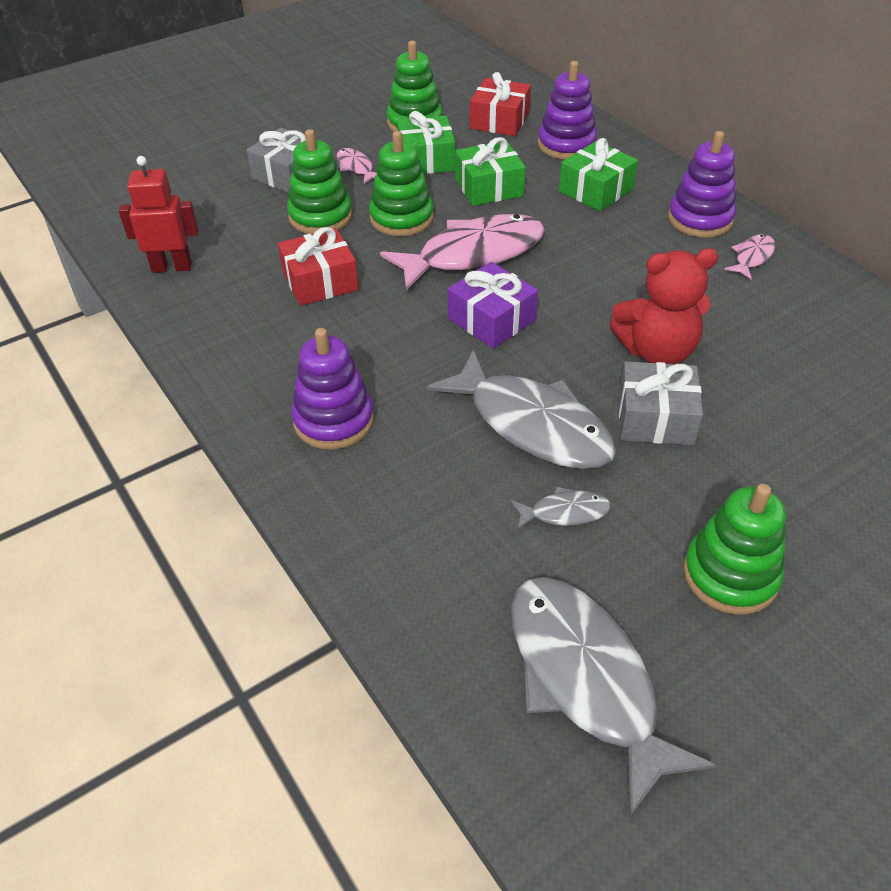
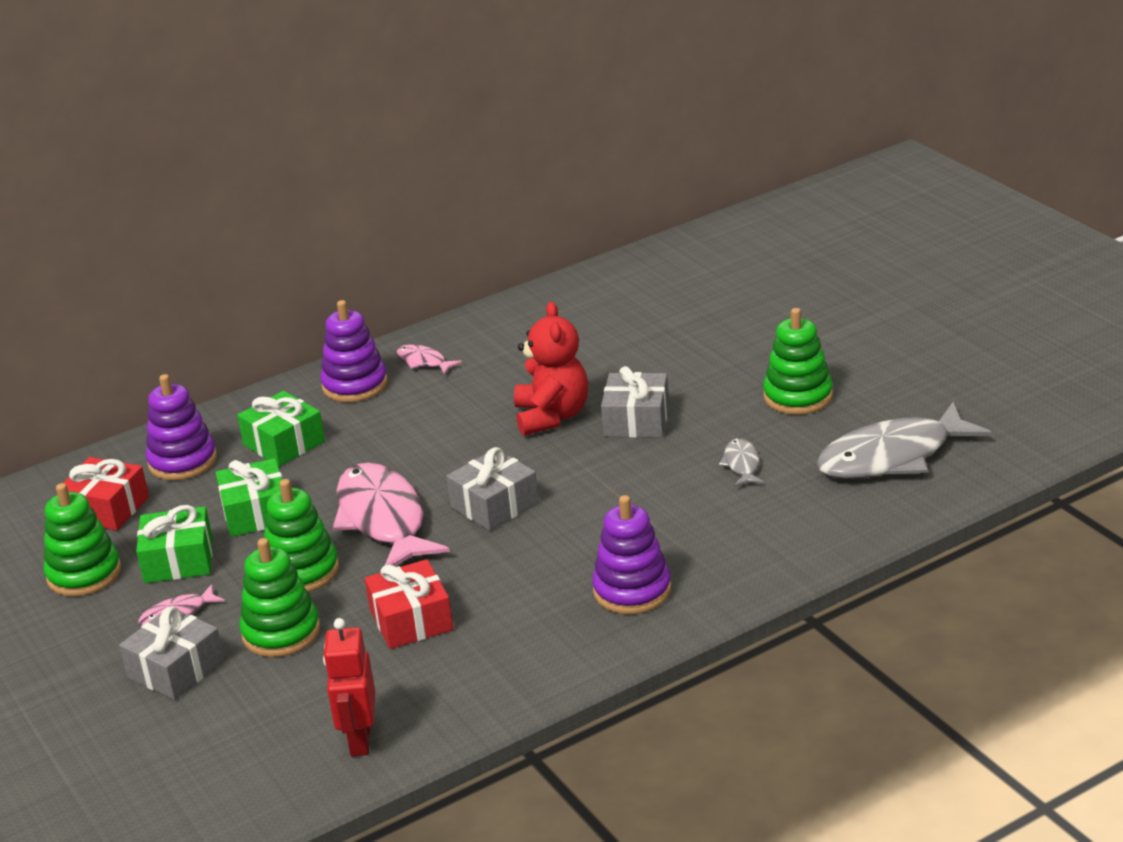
camera: 85 degrees left, 15 degrees down
grey fish [426,349,616,469] -> none
purple gift [448,262,538,349] -> grey gift [446,447,539,531]

